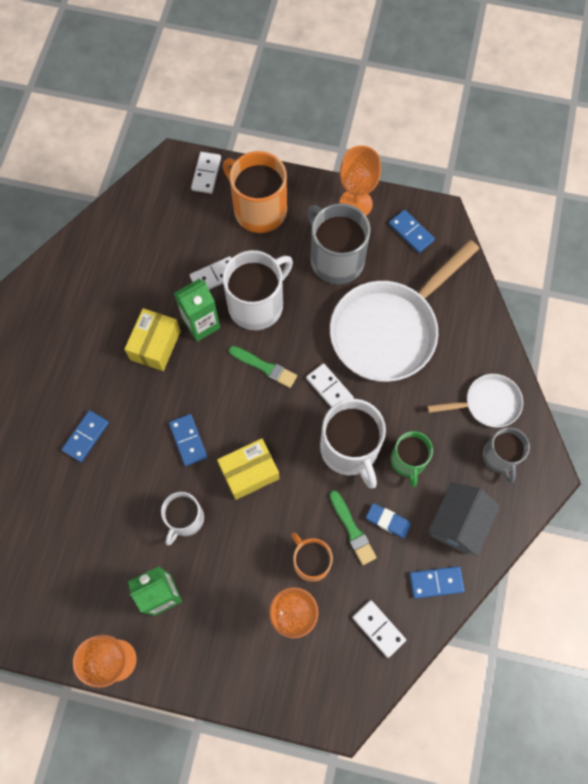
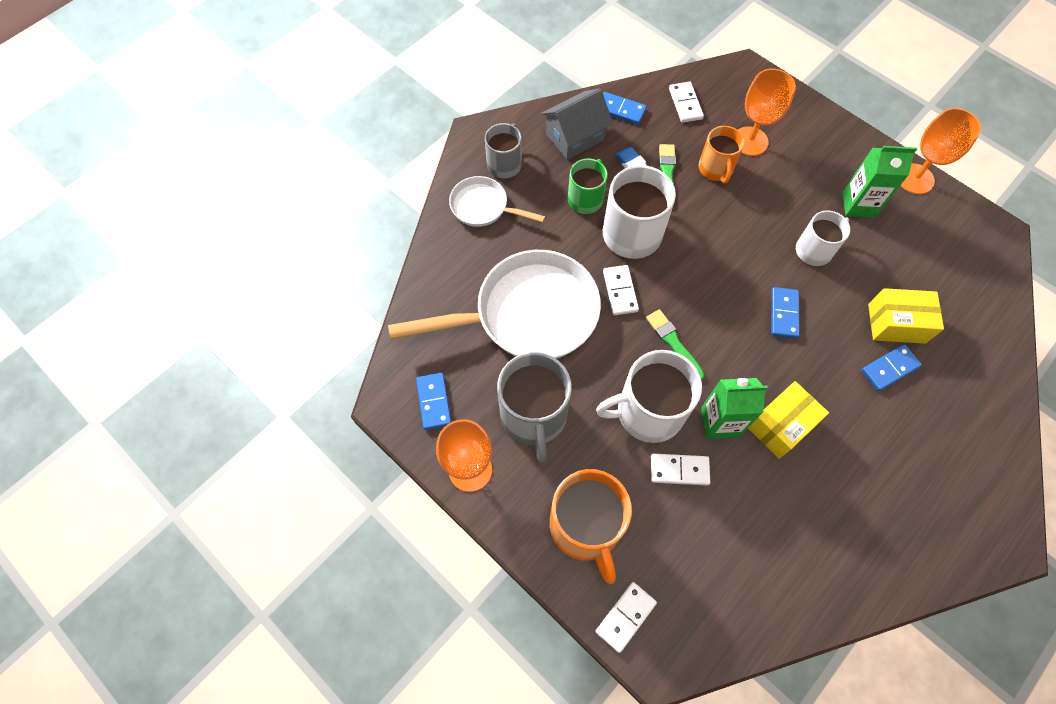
camera: 150 degrees left, 5 degrees down
yellow box [217,438,279,500] -> yellow box moved to [868,288,944,344]

